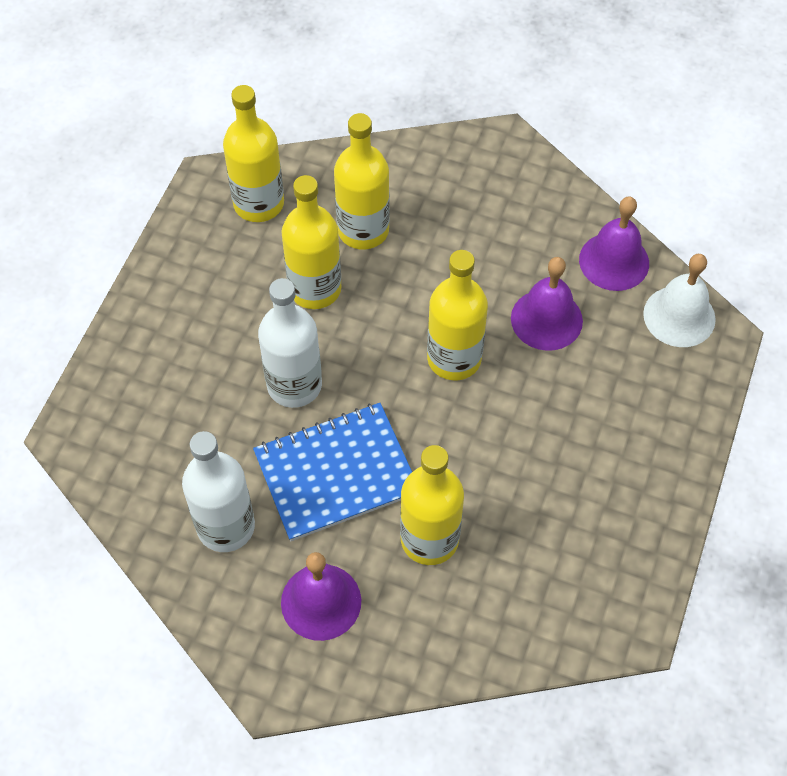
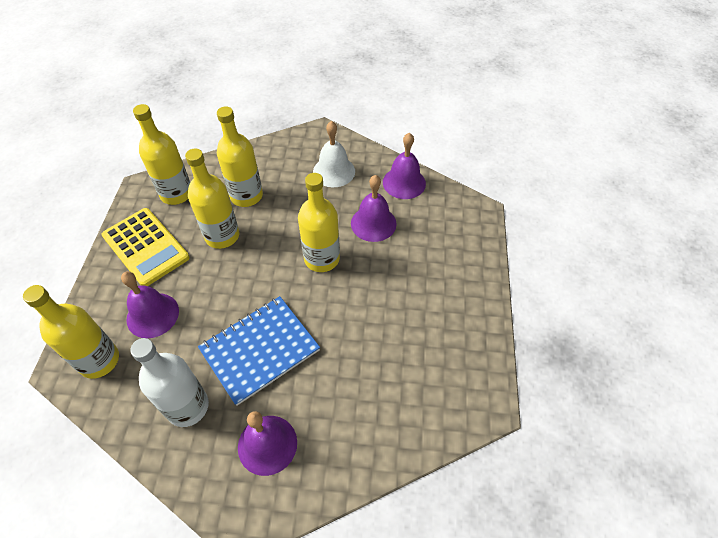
camera: 15 degrees left, 5 degrees down
white bottle [258,278,322,408] -> none
yellow bottle [400,445,464,565] -> yellow bottle moved to [23,285,119,379]
white bell [643,254,716,347] -> white bell moved to [313,121,355,187]
none -> yellow calculator [101,208,190,286]
none -> purple bell [121,271,179,338]

